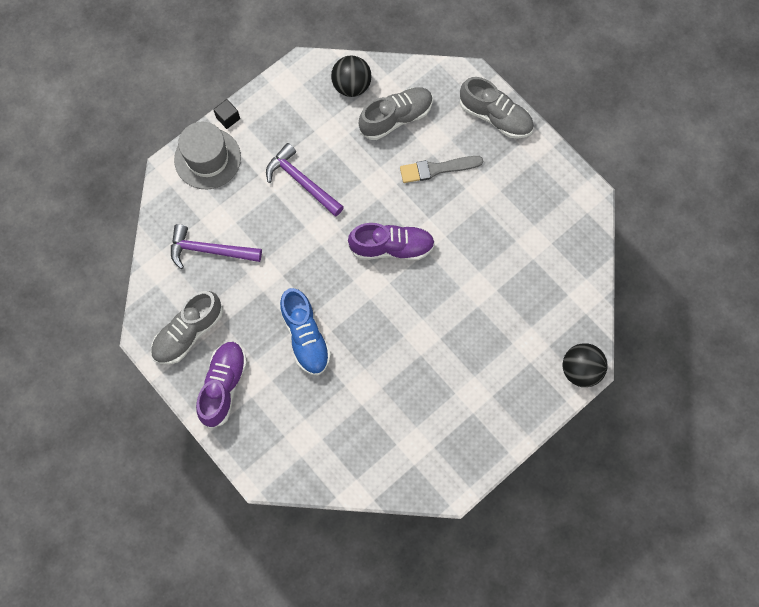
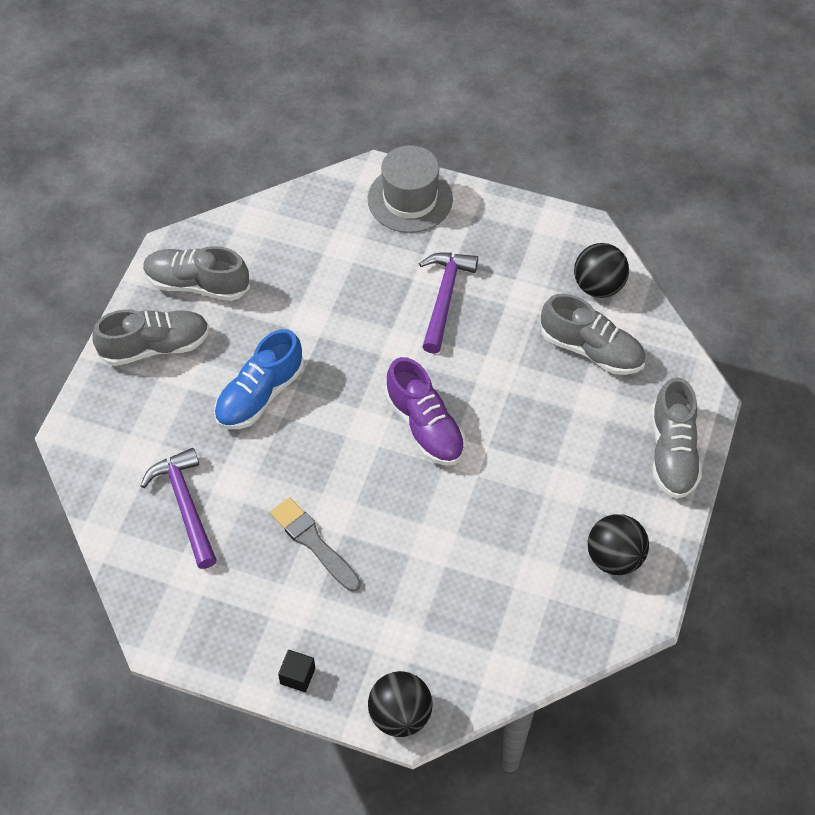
camera: 60 degrees right, 15 degrees down
purple hammer [171,224,262,269] -> purple hammer moved to [140,448,217,569]
purple shoe [196,342,247,428] -> grey shoe [92,309,210,366]
black cube [213,99,240,129] -> black cube moved to [278,650,315,692]
grey brush [400,156,483,183] -> grey brush moved to [270,497,361,591]
none -> black ball [588,514,649,575]

